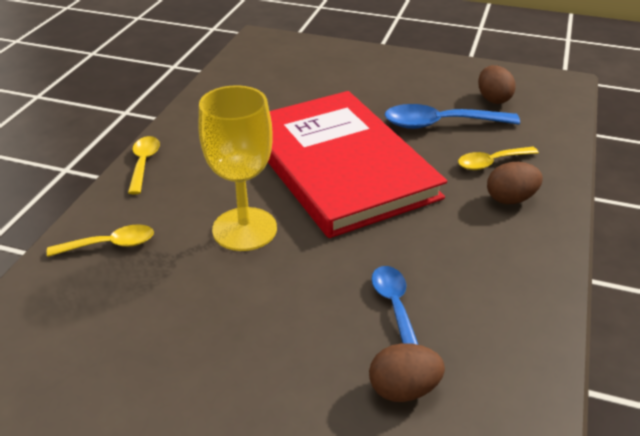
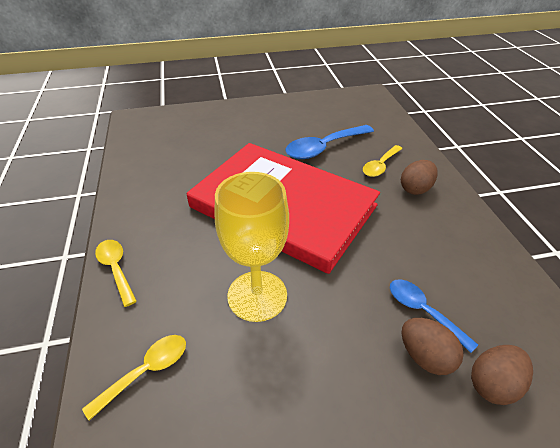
camera: 30 degrees left, 5 degrees up
brown egg [478,65,516,104] -> brown egg moved to [402,318,464,375]

